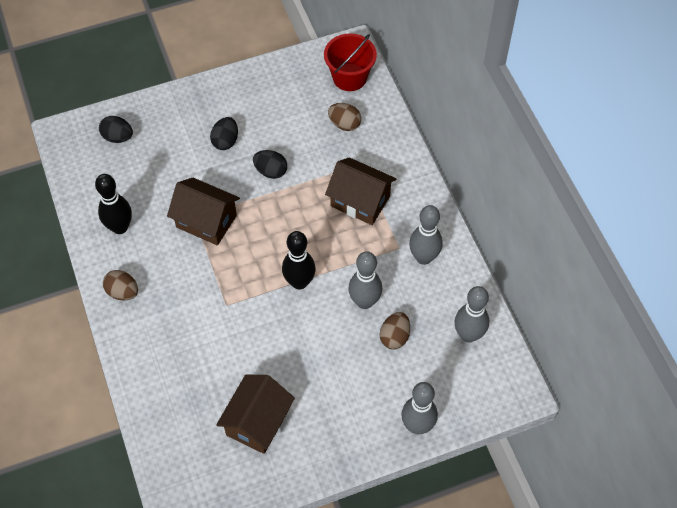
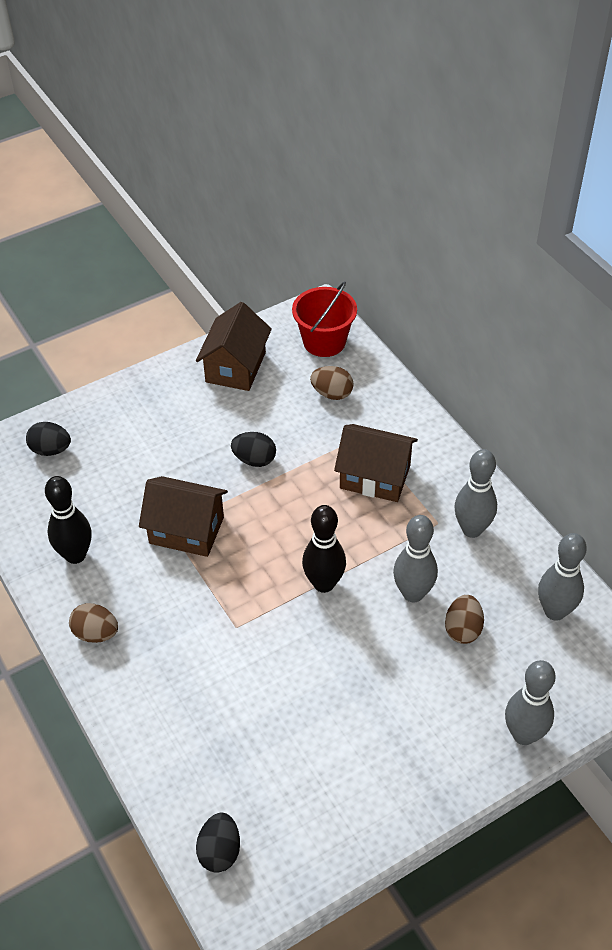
camera: 10 degrees left, 10 degrees down
black egg [210,117,238,150] -> black egg moved to [196,813,240,873]
brown house [216,375,295,454] -> brown house moved to [196,302,272,391]

